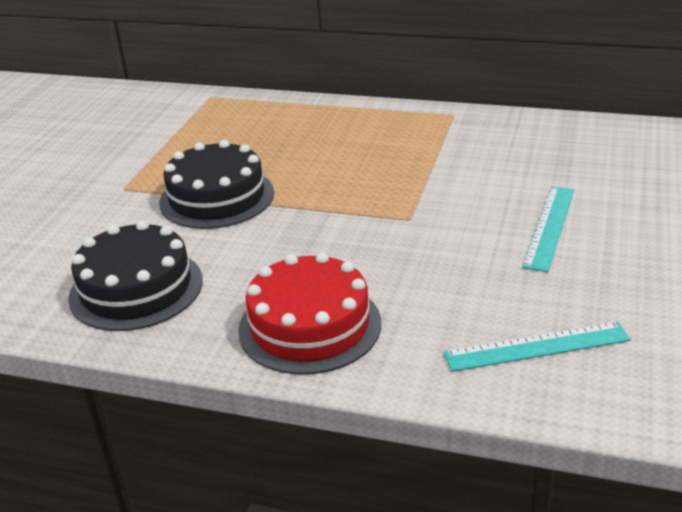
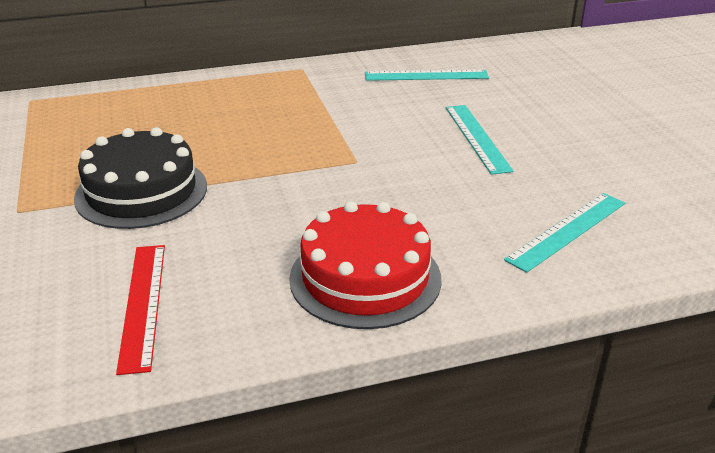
camera: 35 degrees left, 0 degrees up
black cake [68,220,203,331] -> red ruler [116,245,165,375]
none -> turquoise ruler [365,70,489,81]

